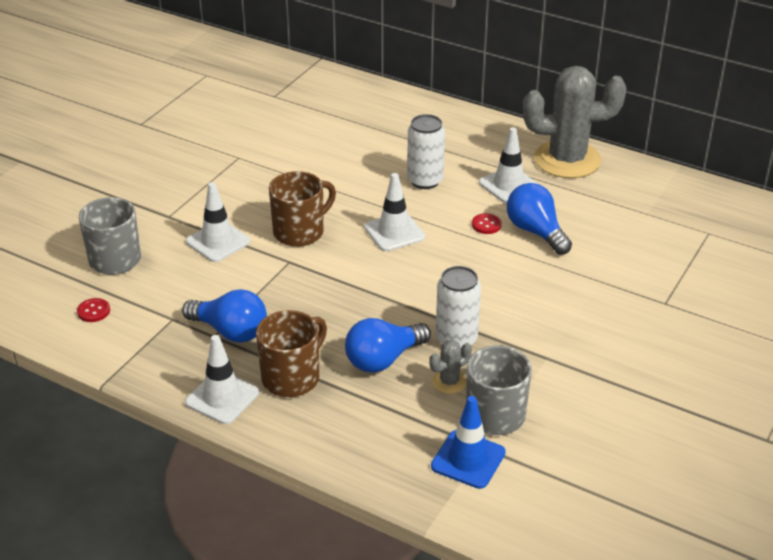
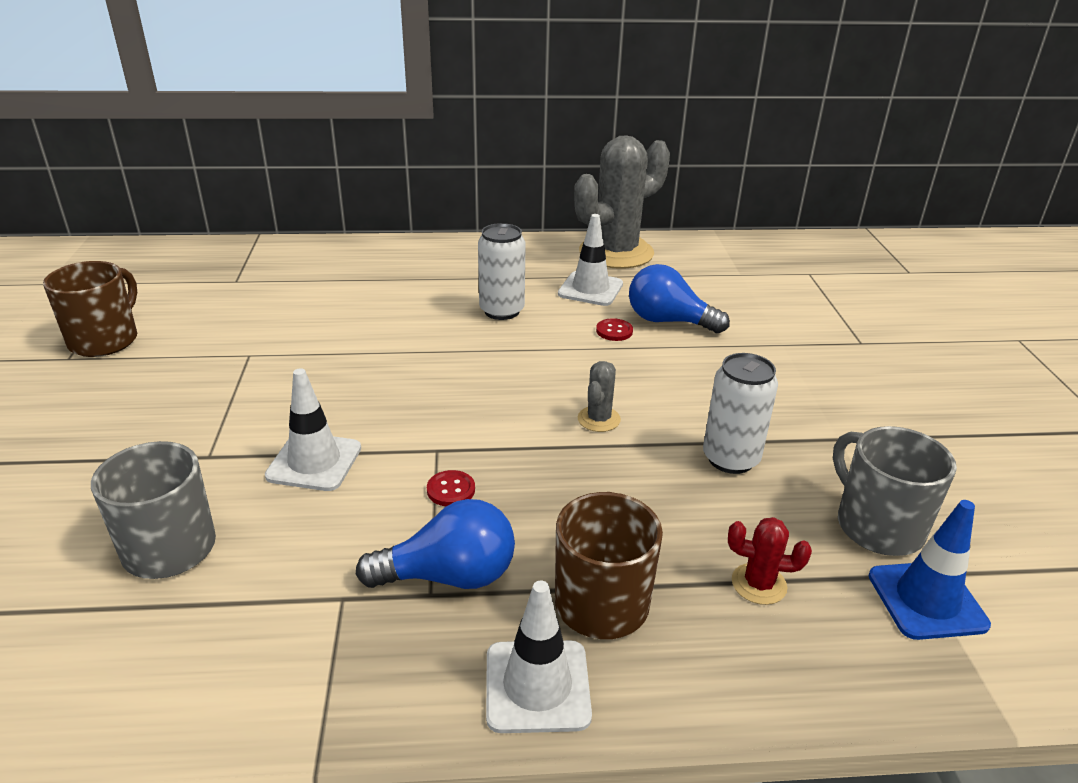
camera: 35 degrees left, 5 degrees down
red button [77,298,110,322] -> red button moved to [427,470,475,506]
brown mug [269,171,336,247] -> brown mug moved to [43,261,137,357]
blue light bulb [345,318,431,373] -> none
white traffic cone [364,173,425,251] -> none
grey cactus [429,340,472,394] -> grey cactus moved to [578,361,621,432]
none -> red cactus [728,517,812,605]

